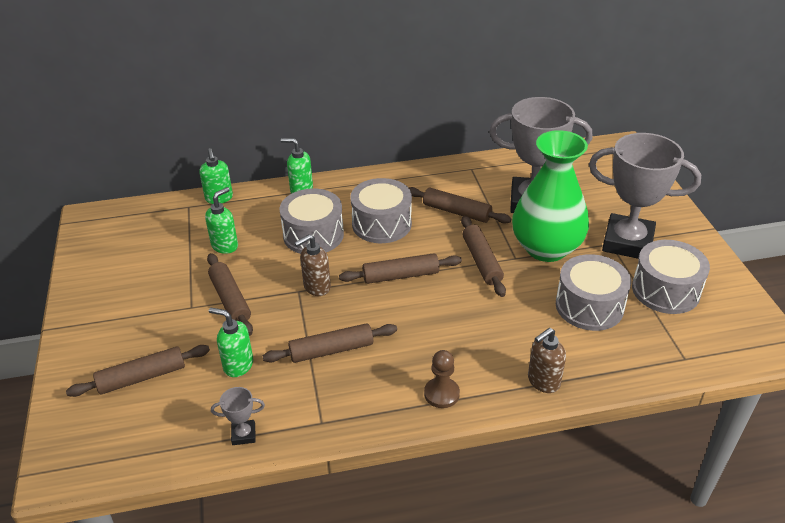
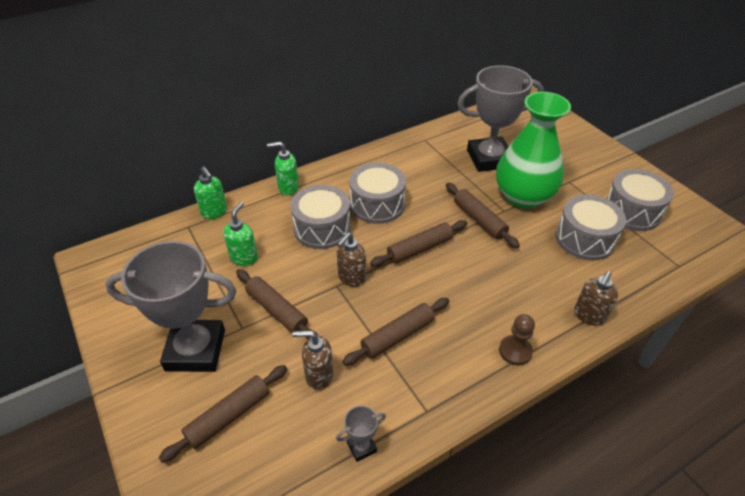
camera: 20 degrees left, 5 degrees up
green soap dispenser [209,307,253,377] -> brown soap dispenser [292,331,333,390]
brown rolling pin [409,187,511,224] -> none
grey trophy [589,133,701,259] -> grey trophy moved to [105,241,237,372]

